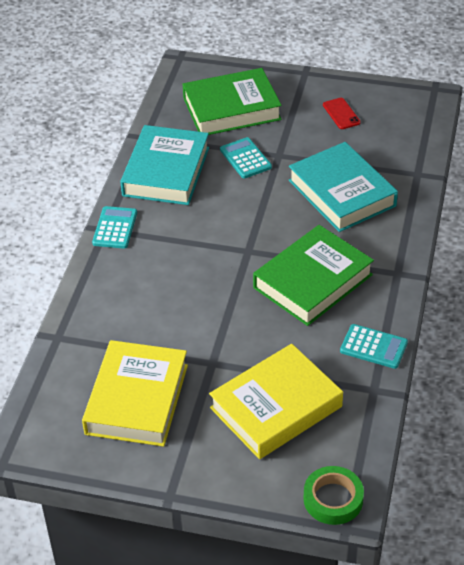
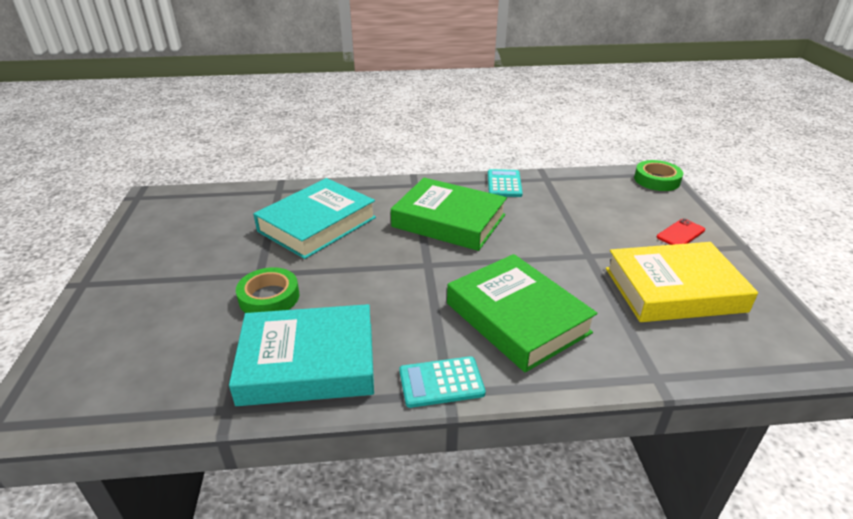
camera: 110 degrees left, 10 degrees down
green book [183,68,282,135] -> green book moved to [447,254,598,372]
yellow book [209,344,343,459] -> none
turquoise calculator [220,137,272,179] -> green tape [236,267,299,313]
red phone [323,98,361,129] -> red phone moved to [657,218,705,245]

